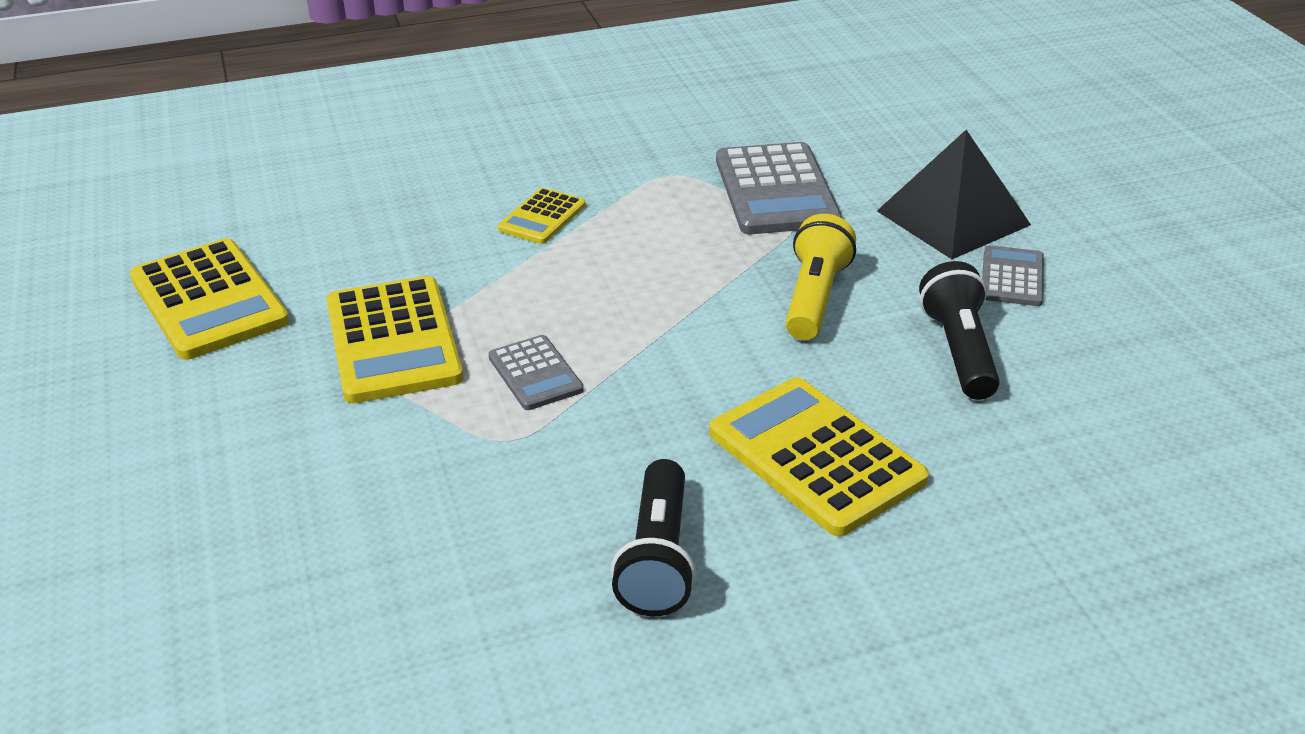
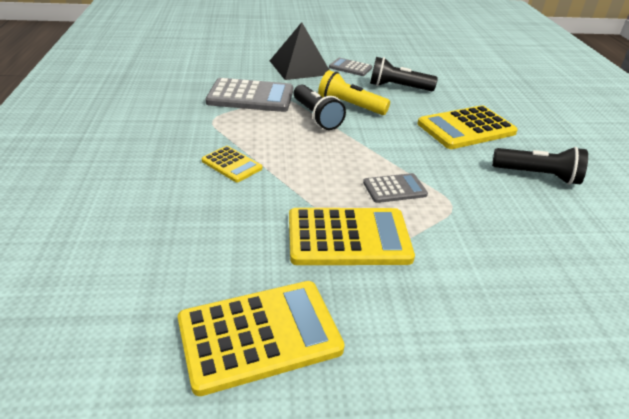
camera: 80 degrees left, 0 degrees up
none -> black flashlight [294,85,346,130]

